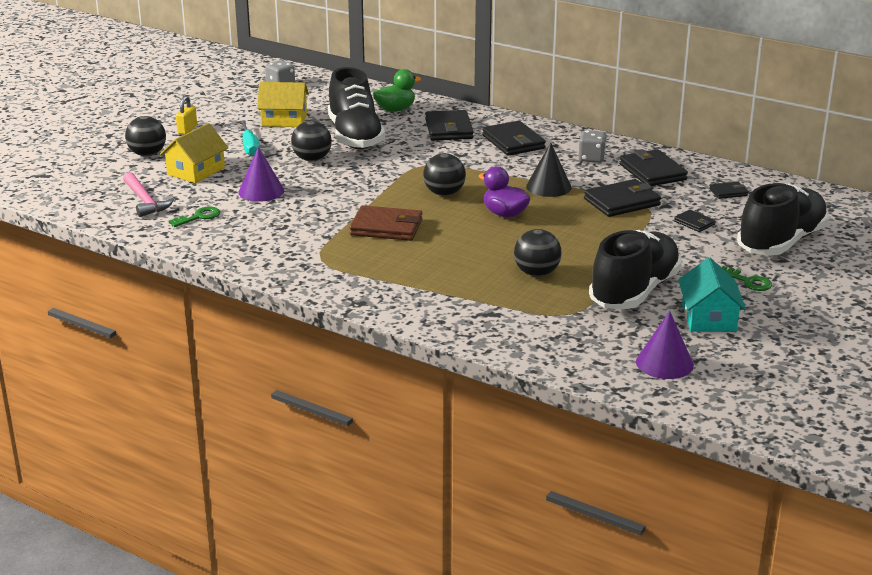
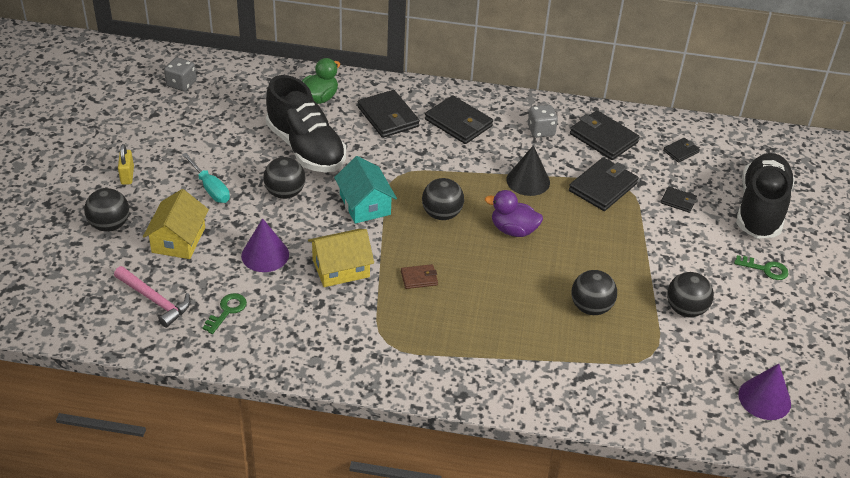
camera: 25 degrees left, 15 degrees up
yellow house [257,82,309,127] -> yellow house moved to [308,229,374,287]
brown wallet [349,205,423,241] -> brown wallet [401,264,438,289], size x0.52
black shoe [589,230,682,309] -> black ball [667,272,714,317]
turquoise house [678,257,746,332] -> turquoise house moved to [334,156,397,224]

